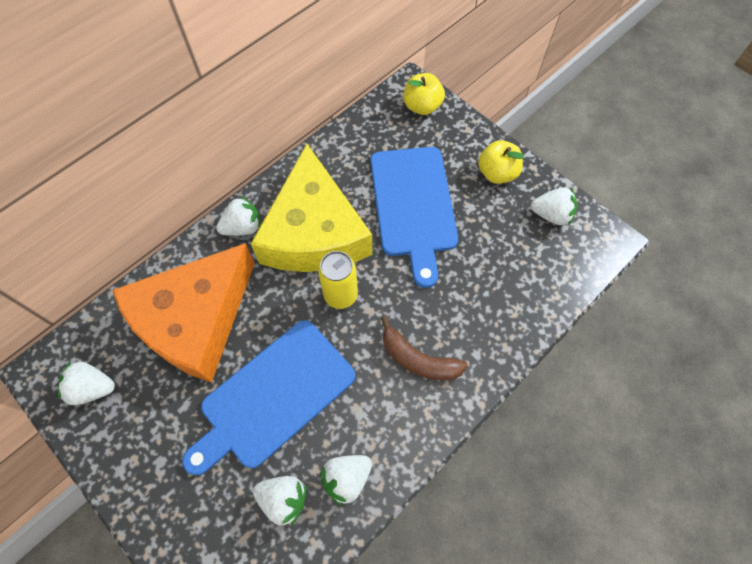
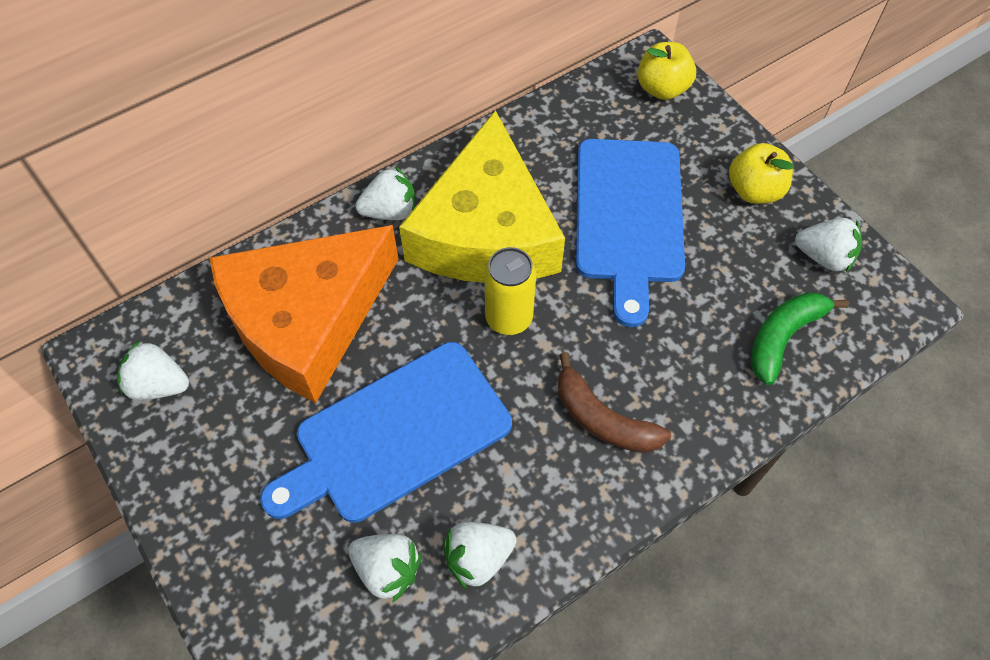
camera: 10 degrees right, 5 degrees down
none -> green banana [751,292,849,385]

